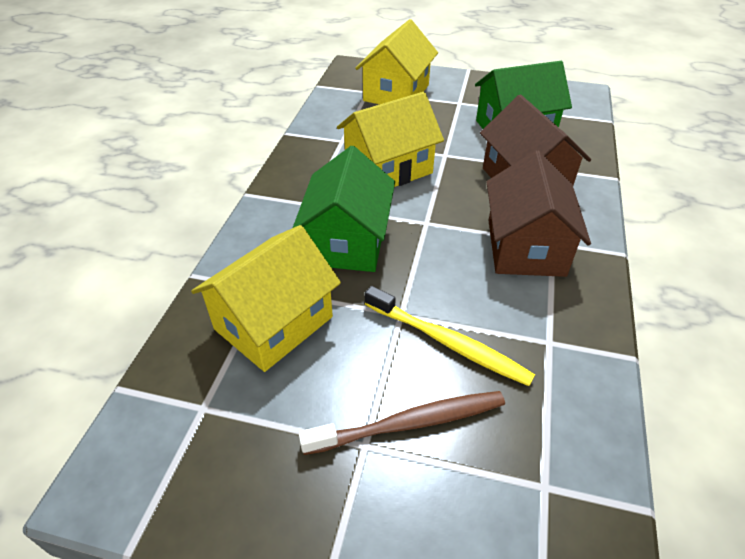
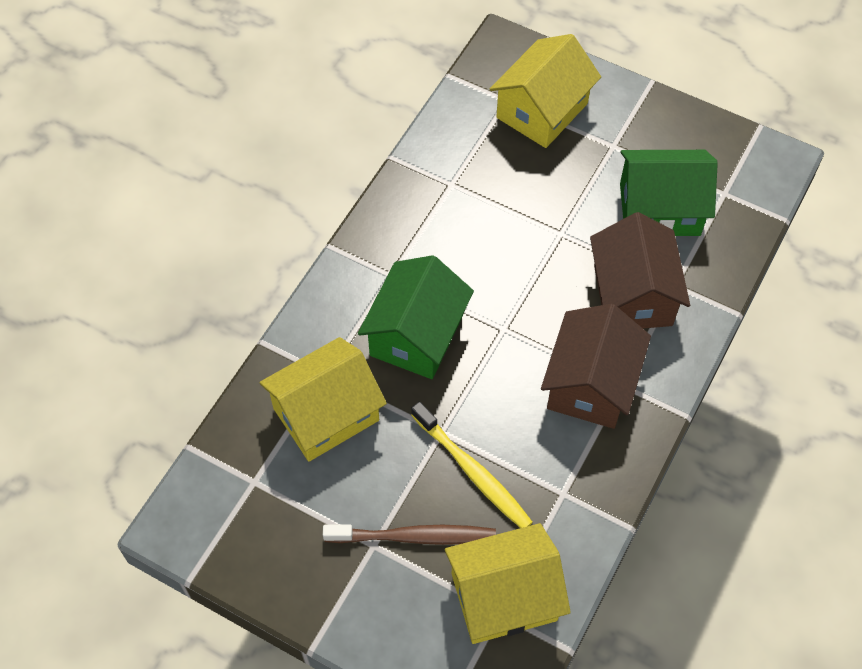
camera: 15 degrees right, 15 degrees up
yellow house [337,92,444,187] -> yellow house moved to [445,523,571,644]

